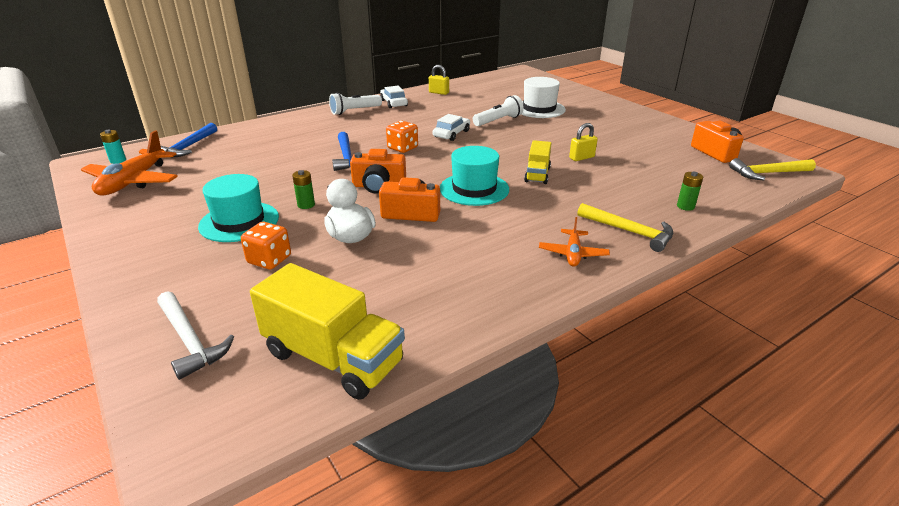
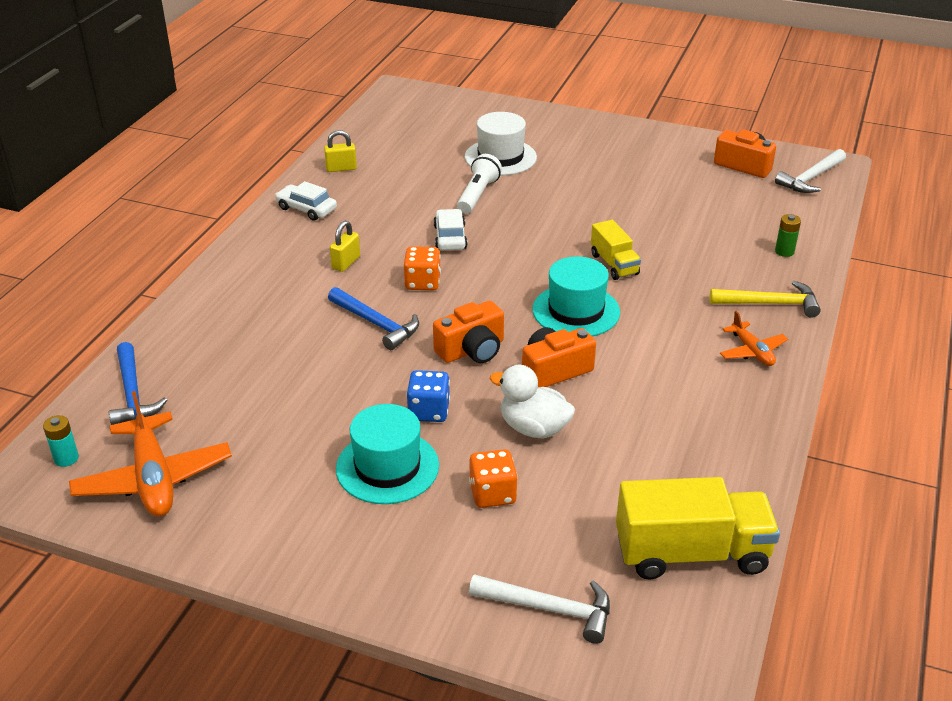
camera: 35 degrees left, 5 degrees up
green battery [292,170,315,209] -> blue dice [407,370,450,422]
white flashlight [329,93,382,115] -> none
yellow padlock [569,123,598,161] -> yellow padlock moved to [330,221,360,272]
yellow hammer [729,158,816,180] -> white hammer [775,149,846,193]

